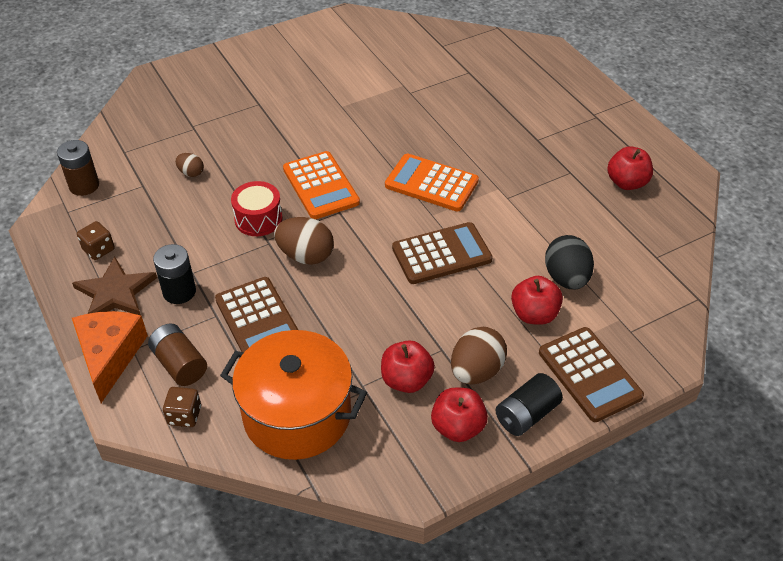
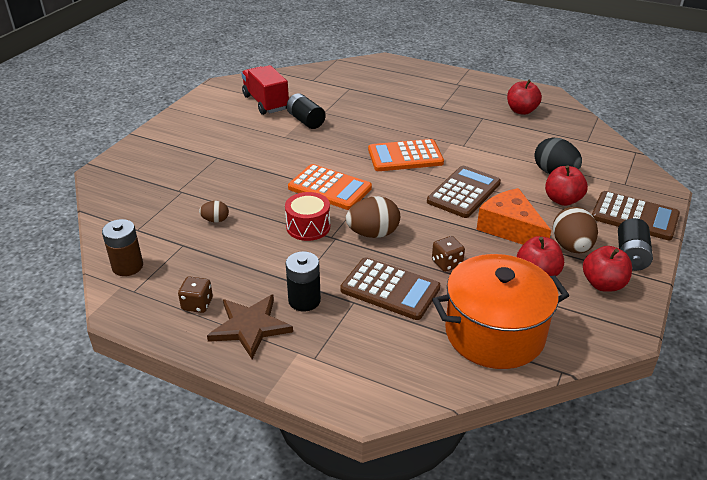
camera: 35 degrees left, 10 degrees down
orange cheese [72,311,148,403] -> orange cheese moved to [476,188,551,245]
brown battery [148,323,207,386] -> none
brown dice [163,387,201,427] -> brown dice moved to [432,236,465,272]
none -> red truck [241,65,289,115]
none -> black battery [287,93,326,129]

